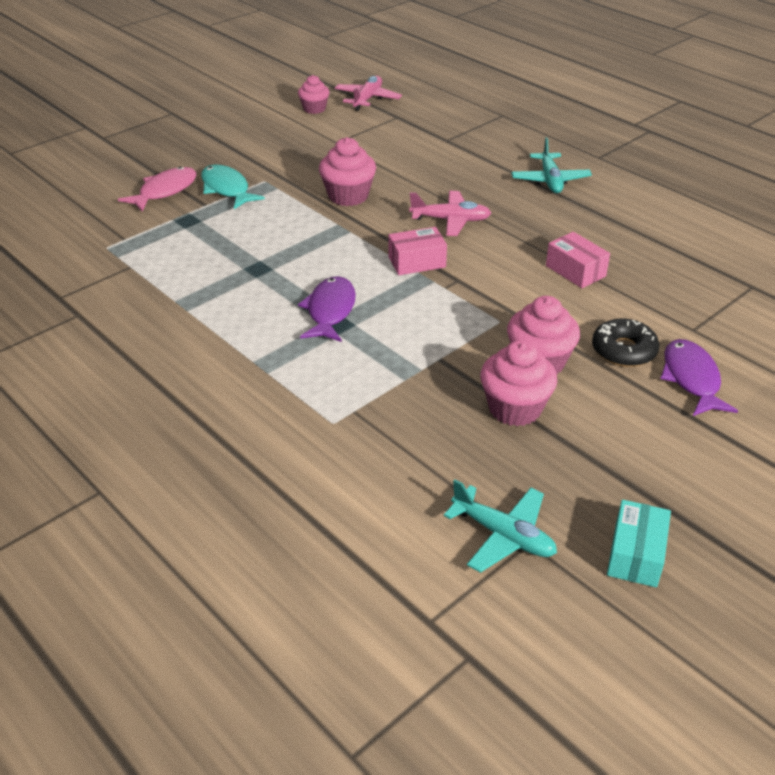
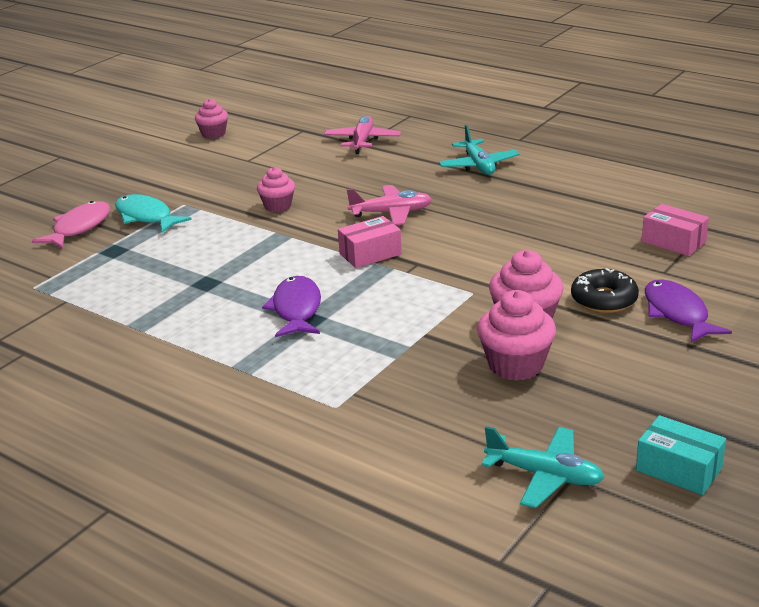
camera: 10 degrees left, 10 degrees down
pink cupcake [319,137,376,206] -> pink cupcake [257,167,295,212], size x0.64
pink plane [335,76,402,111] -> pink plane moved to [324,116,401,154]
pink box [546,232,610,288] -> pink box moved to [642,204,709,256]
turquoise box [607,500,671,587] -> turquoise box turned 60 degrees counterclockwise [636,415,726,495]

